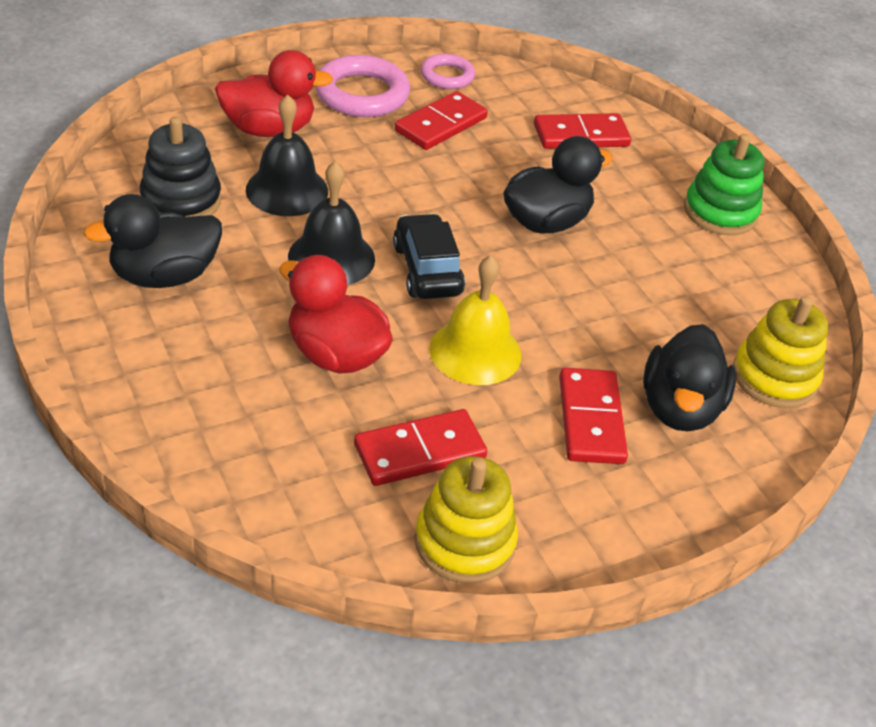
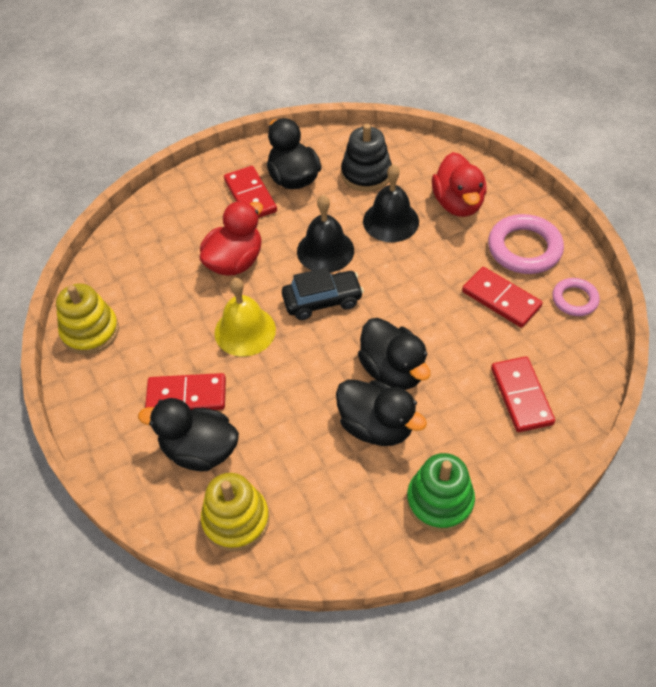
camera: 95 degrees right, 10 degrees up
red domino [354,409,487,486] -> red domino moved to [224,166,277,218]
none -> black duck [336,379,427,446]

